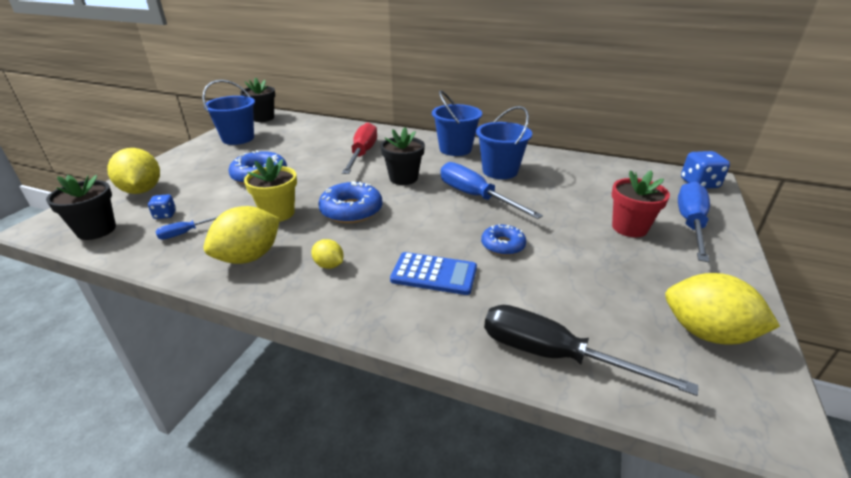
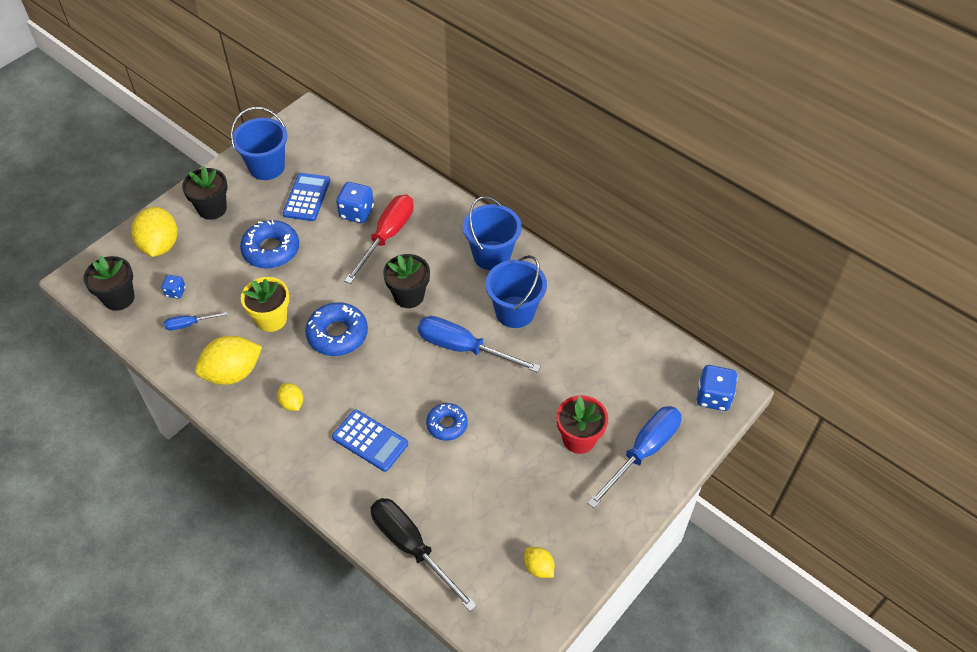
camera: 20 degrees right, 20 degrees up
black flower pot [240,77,275,122] -> black flower pot moved to [182,166,228,220]
blue screwdriver [441,162,543,219] -> blue screwdriver turned 45 degrees counterclockwise [418,316,541,373]
yellow lemon [665,273,780,345] -> yellow lemon [524,547,554,578], size x0.51
none -> blue calculator [283,173,330,221]
none -> blue dice [336,182,374,223]

